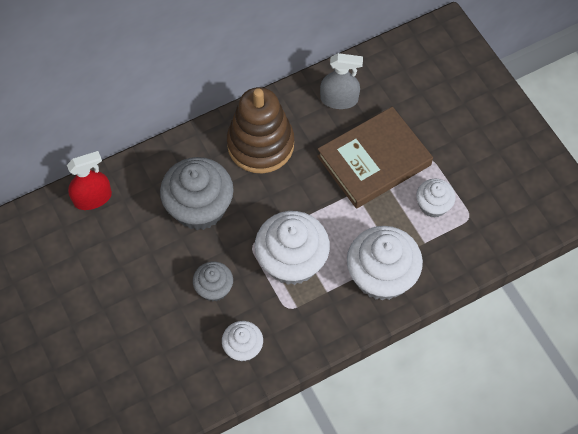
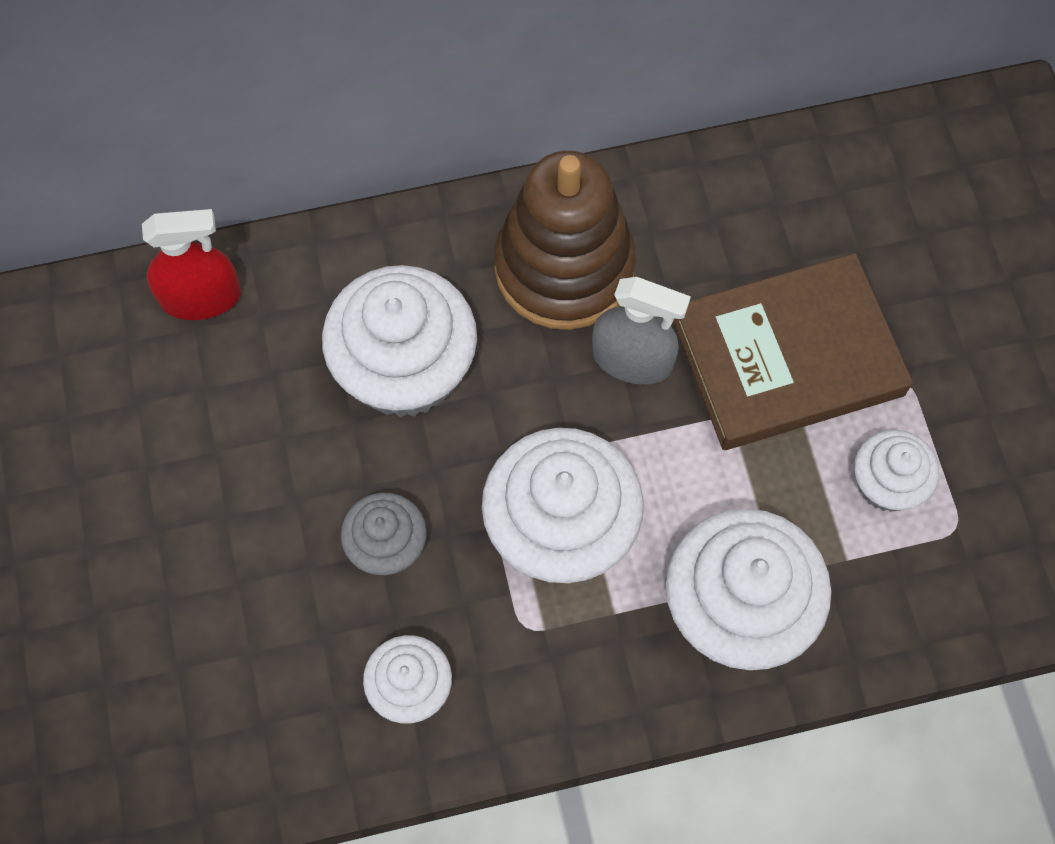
camera: 15 degrees right, 5 degrees up
grey cupcake [160,157,234,230] -> white cupcake [322,265,477,418]
grey spray bottle [320,53,363,109] -> grey spray bottle moved to [592,277,691,385]

